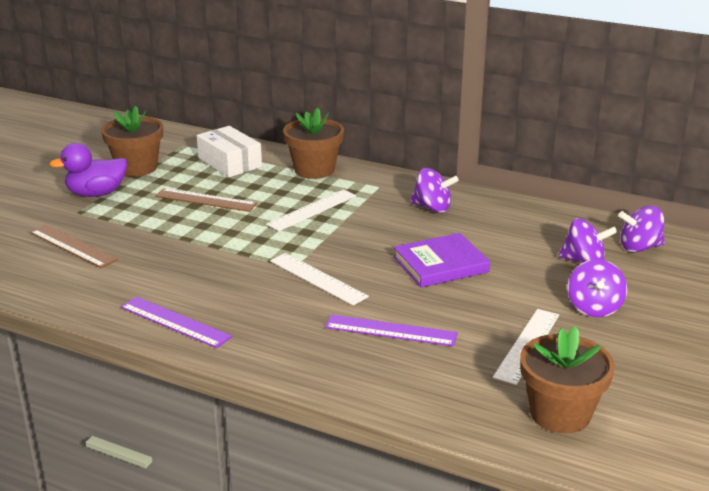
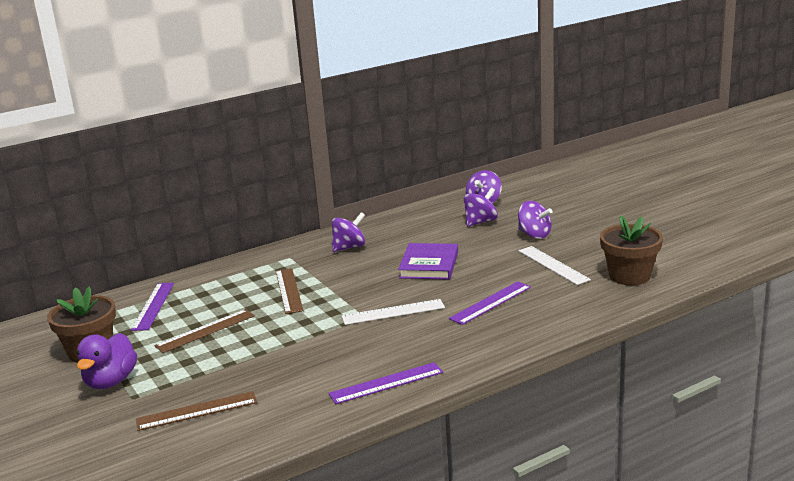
camera: 55 degrees left, 5 degrees down
white box [197,126,262,177] -> purple ruler [131,283,174,331]
white ruler [266,189,356,231] -> brown ruler [276,268,303,314]
brown flower pot [283,108,344,179] -> none

